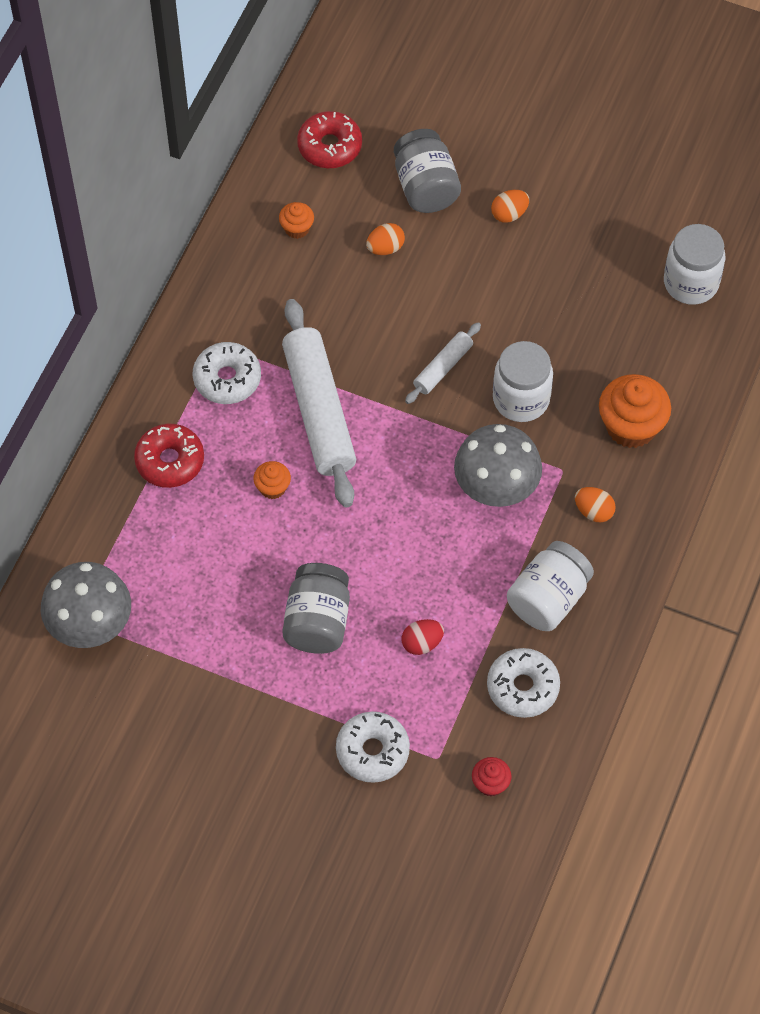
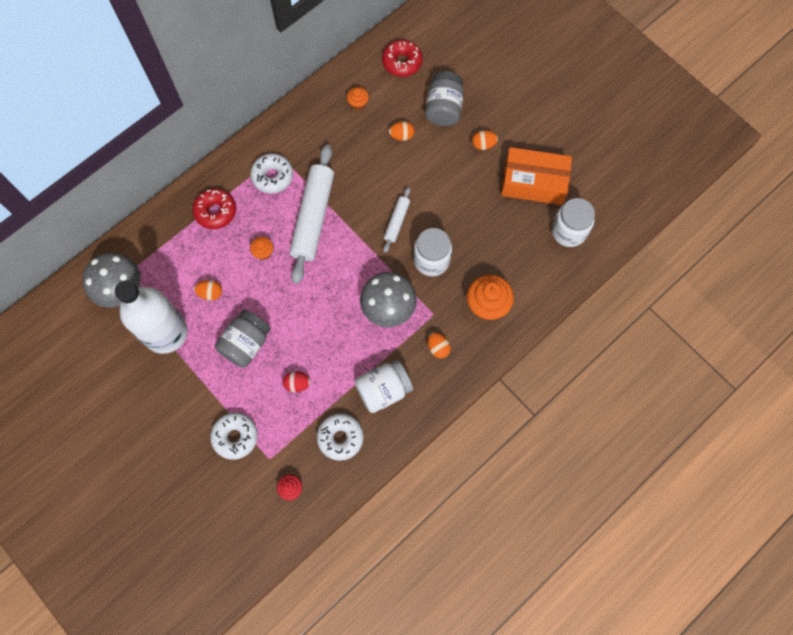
camera: 25 degrees right, 10 degrees up
white rolling pin [405,322,481,404] -> white rolling pin turned 45 degrees counterclockwise [383,187,411,253]
none -> white bottle [115,280,187,354]
none -> orange egg [194,280,222,301]
none -> orange box [501,147,572,205]

